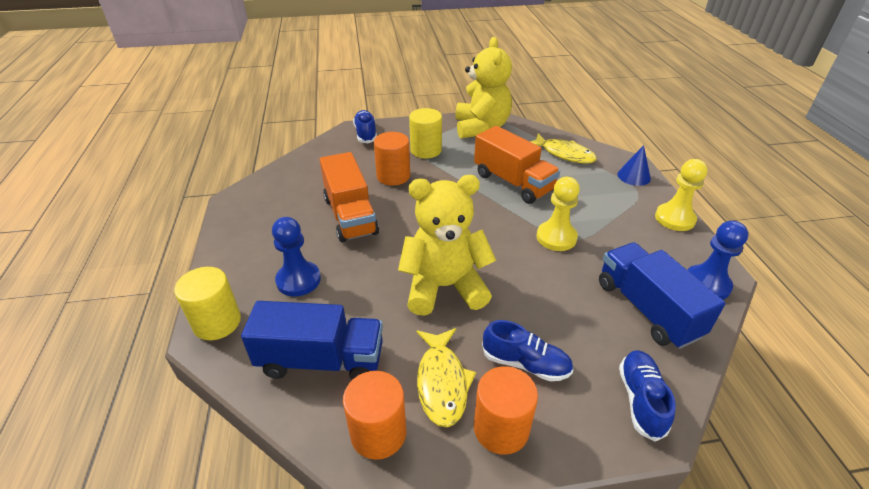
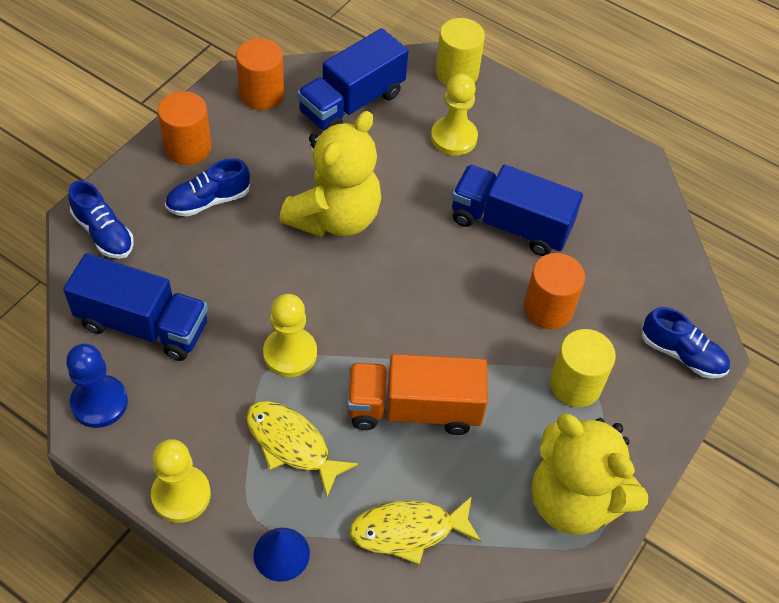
camera: 130 degrees right, 15 degrees up
blue pawn [272,217,321,297] -> yellow pawn [431,74,478,155]
orange truck [320,152,379,243] -> blue truck [452,164,583,256]
yellow fish [416,328,476,428] -> yellow fish moved to [247,401,358,497]

